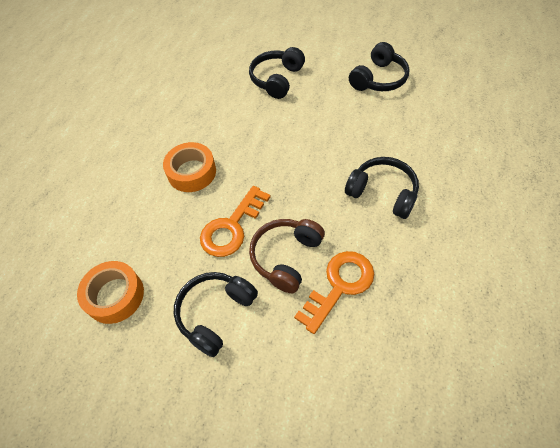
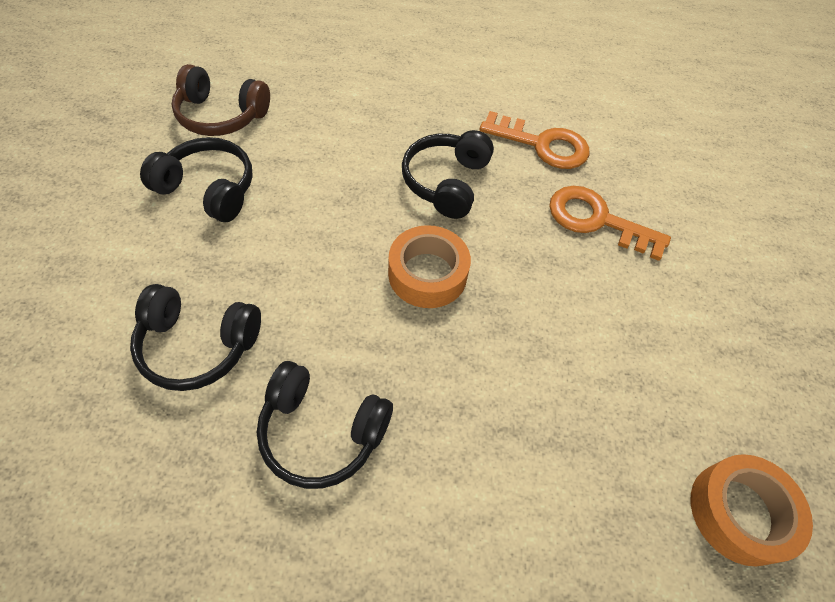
camera: 110 degrees left, 0 degrees up
orange tape [163,142,216,192] -> orange tape moved to [388,225,471,308]
black headphones [174,272,258,357] -> black headphones moved to [257,361,393,489]
orange key [200,186,271,257] -> orange key moved to [479,111,589,169]
brown headphones [249,219,325,293] -> brown headphones moved to [171,64,270,136]

